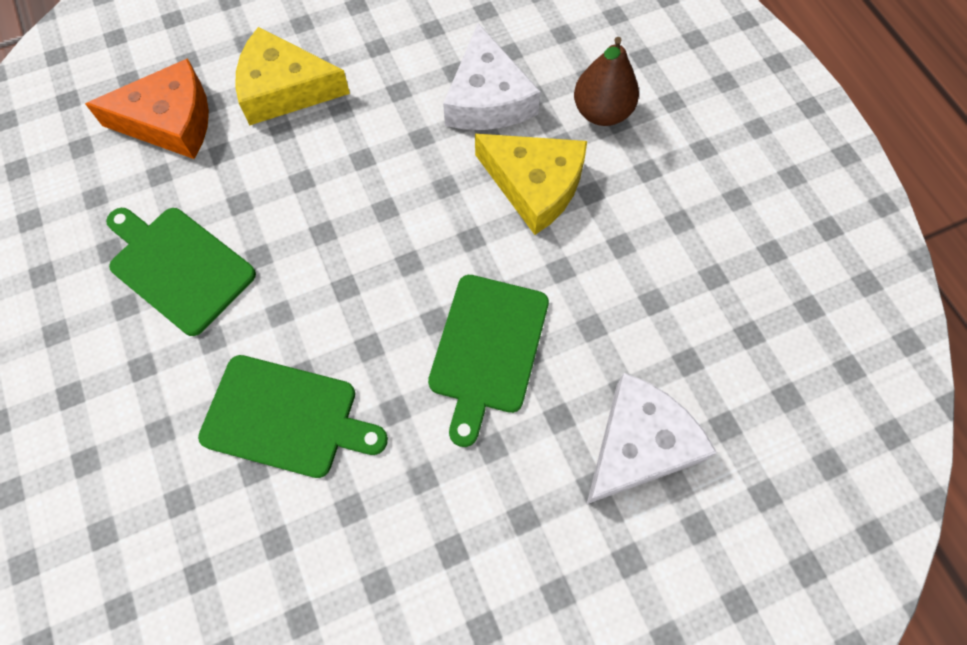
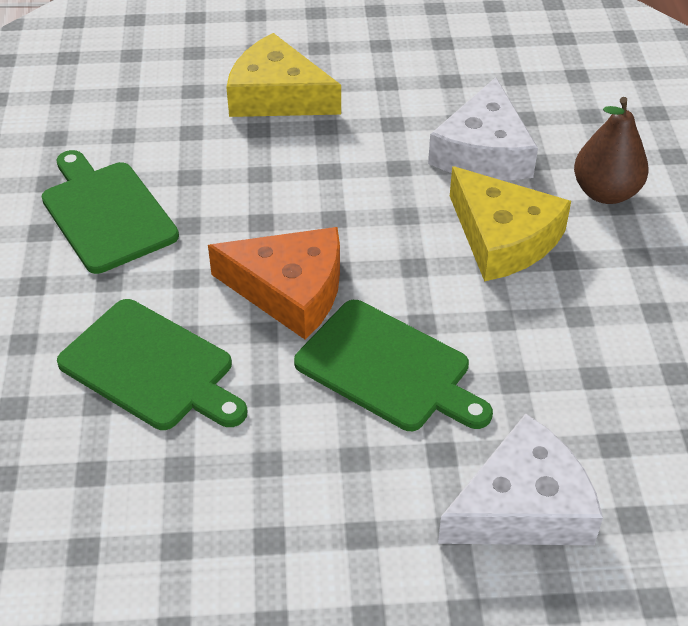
camera: 20 degrees right, 20 degrees down
orange cheese [85,58,209,159] -> orange cheese moved to [208,227,340,340]
green cutting board [428,275,549,447] -> green cutting board turned 90 degrees counterclockwise [294,300,493,431]

